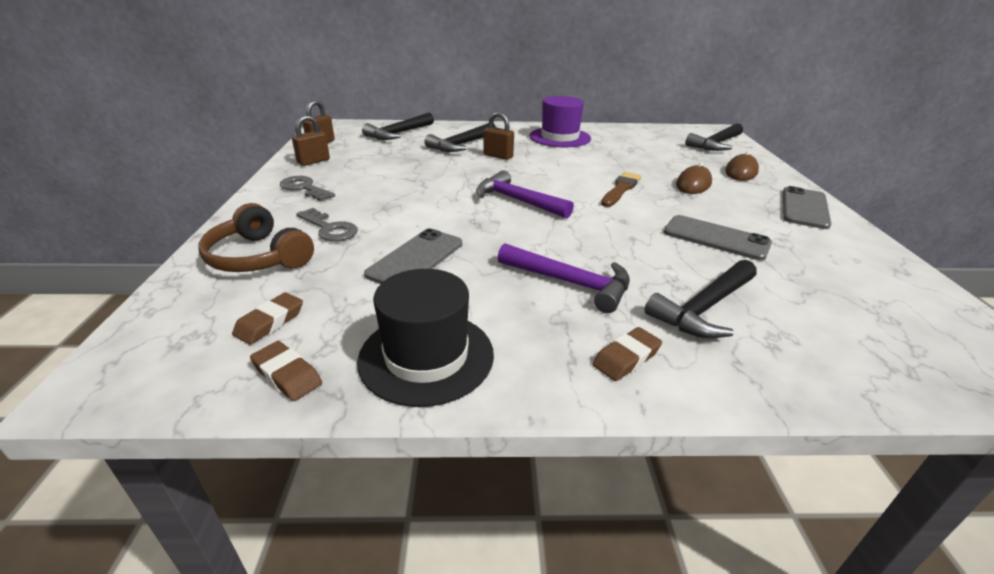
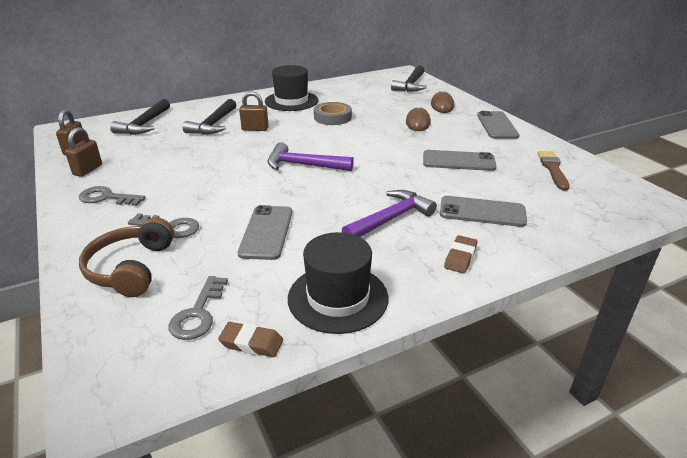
camera: 25 degrees left, 0 degrees up
brown headphones [198,203,314,272] -> brown headphones turned 75 degrees clockwise [79,217,174,297]
brown eraser [232,292,303,345] -> grey key [169,276,228,340]
purple hammer [498,243,630,313] -> purple hammer turned 45 degrees counterclockwise [342,190,437,237]
purple hat [529,96,591,147] -> black hat [265,65,319,111]
brown brush [601,172,641,207] -> brown brush moved to [538,151,569,191]
black hammer [644,260,757,338] -> grey phone [440,196,527,227]
none -> grey tape [314,102,352,125]

